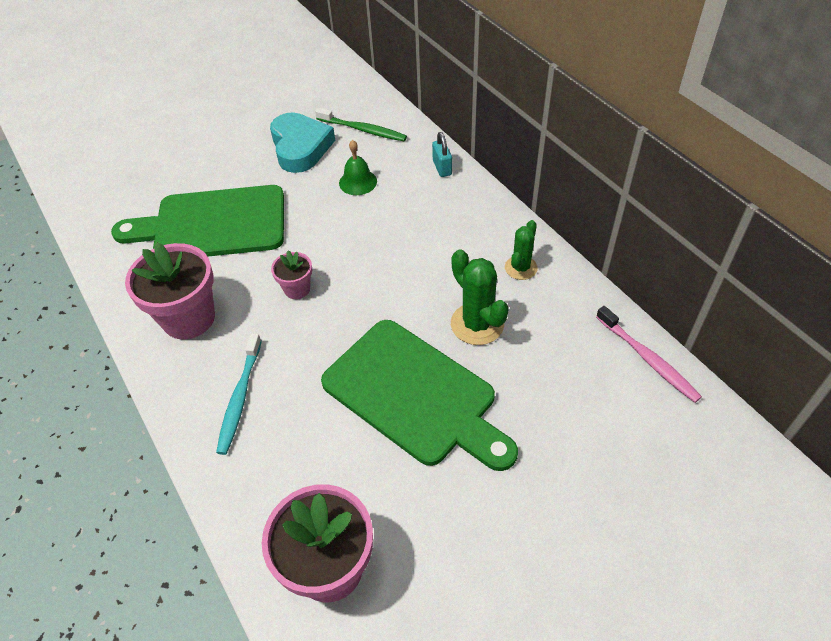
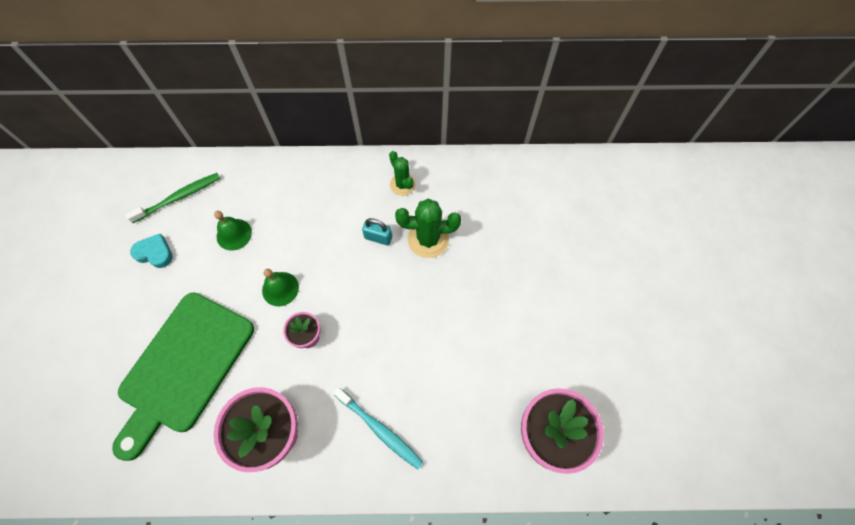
camera: 60 degrees left, 15 degrees up
turquoise heart [270,113,335,173] -> turquoise heart [130,234,173,268], size x0.54
green cutting board [321,320,518,471] -> none
turquoise padlock [432,132,452,177] -> turquoise padlock moved to [362,218,392,245]
pink toothbrush [596,306,702,403] -> none
none -> green bell [262,269,299,306]

